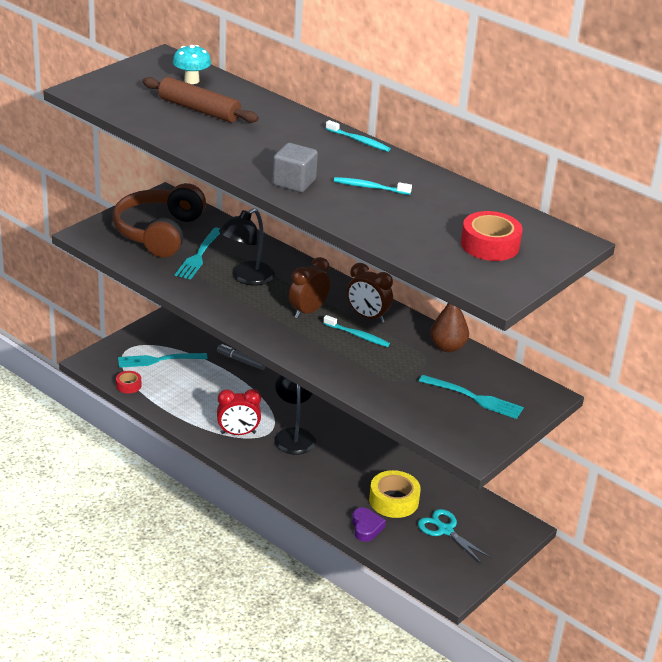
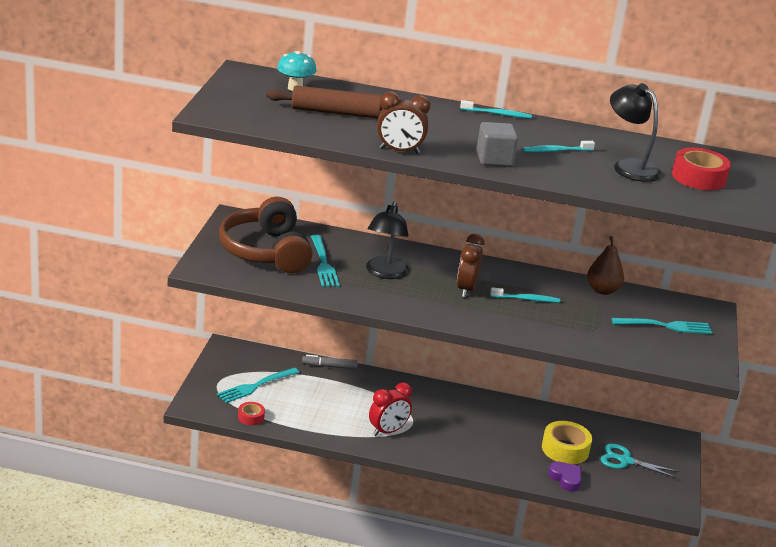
camera: 30 degrees left, 5 degrees down
black lamp [275,375,316,455] -> black lamp moved to [610,83,661,182]
brown clock [347,263,393,323] -> brown clock moved to [377,91,431,154]

